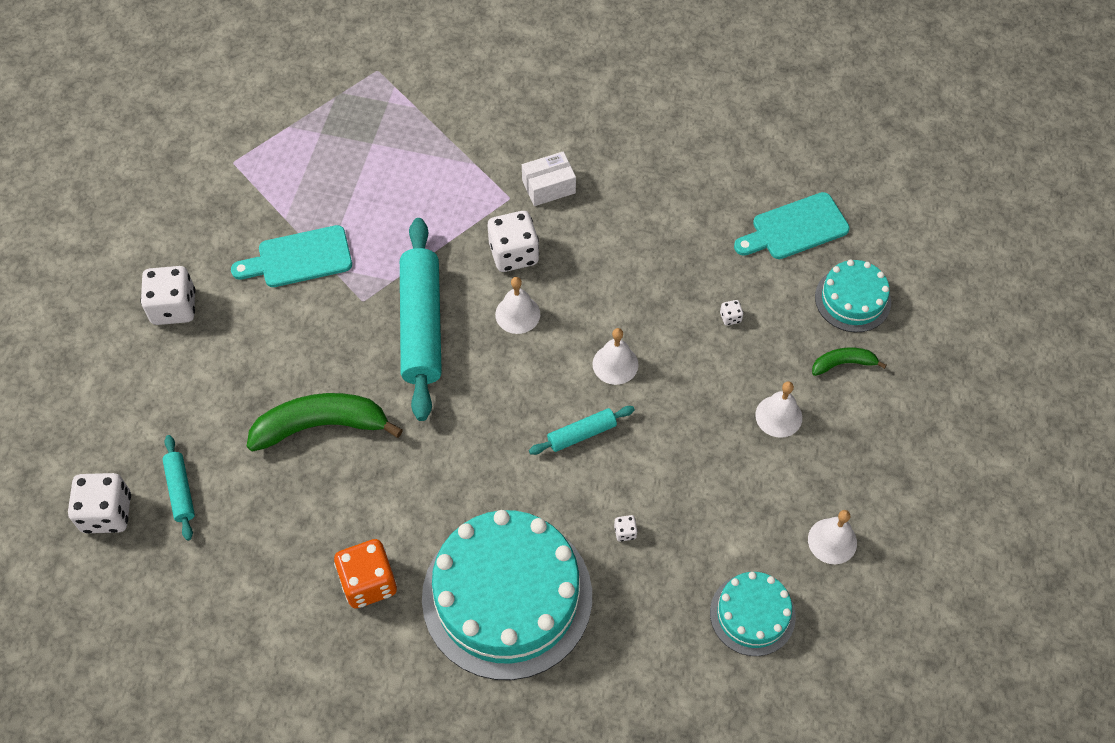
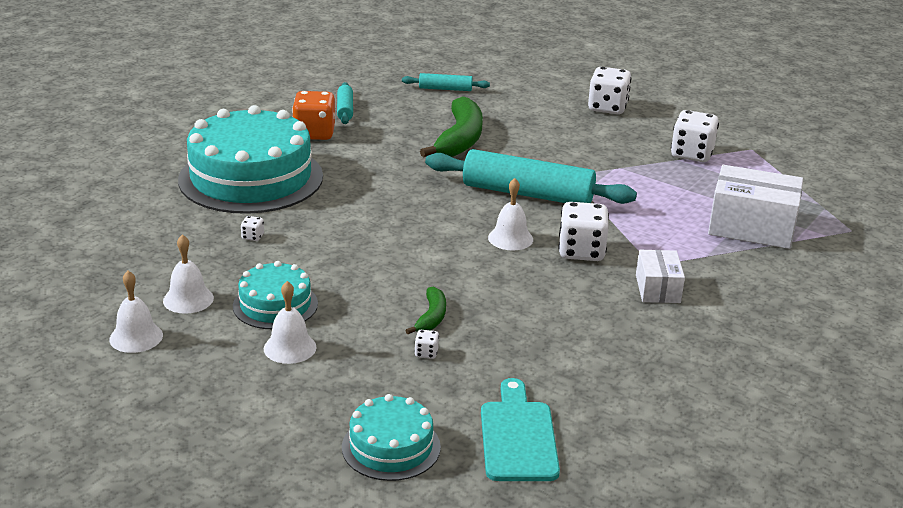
camera: 110 degrees right, 30 degrees down
white dice [68,473,131,533] -> white dice moved to [671,110,719,162]
turquoise cutting board [231,225,352,287] -> none
turquoise rolling pin [529,406,635,455] -> turquoise rolling pin moved to [337,82,353,124]
white bell [592,328,639,385] -> white bell moved to [163,234,214,314]
turquoise cake [710,572,796,656] -> turquoise cake moved to [233,261,318,329]
green banana [812,348,886,376] -> green banana moved to [405,286,446,334]
none -> white box [708,165,803,249]

